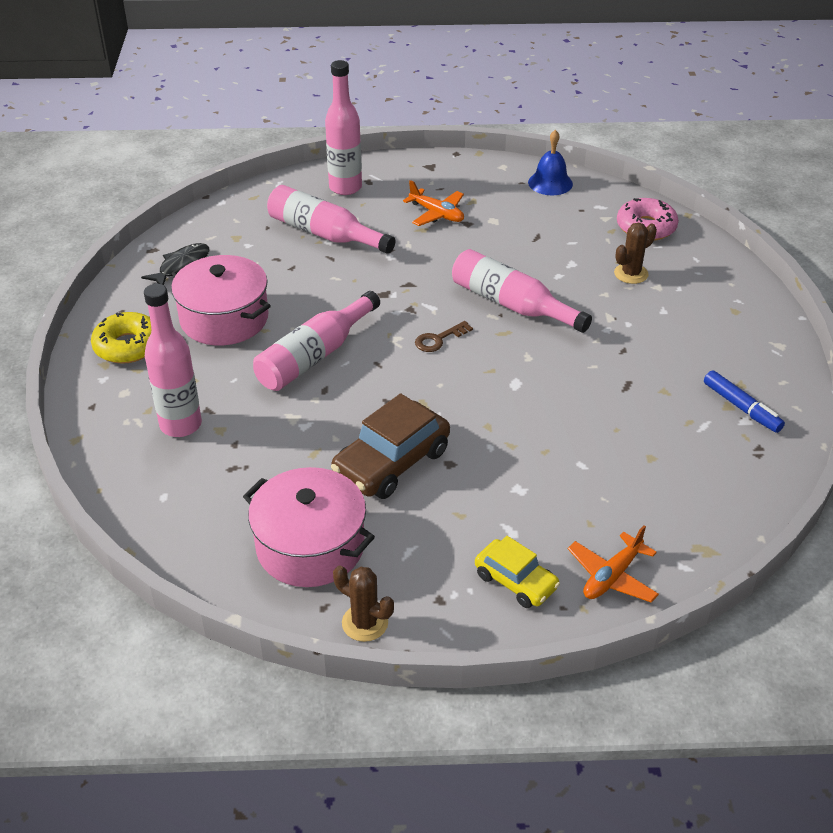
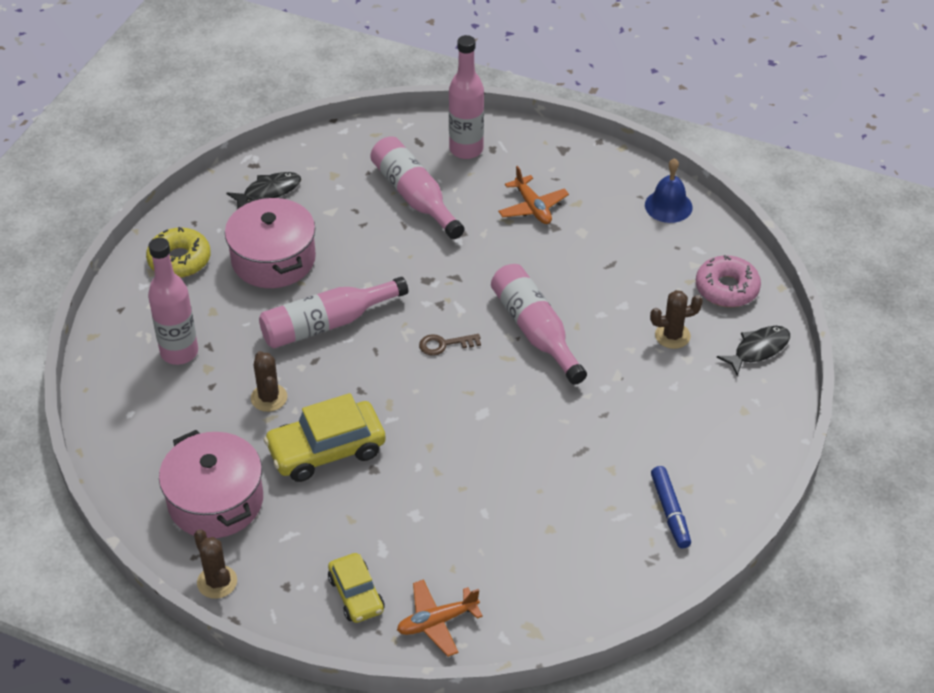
camera: 25 degrees right, 5 degrees up
brown car [331,393,450,499] -> yellow car [264,393,386,482]
none -> brown cactus [251,351,287,412]
none -> black fish [717,326,790,376]

